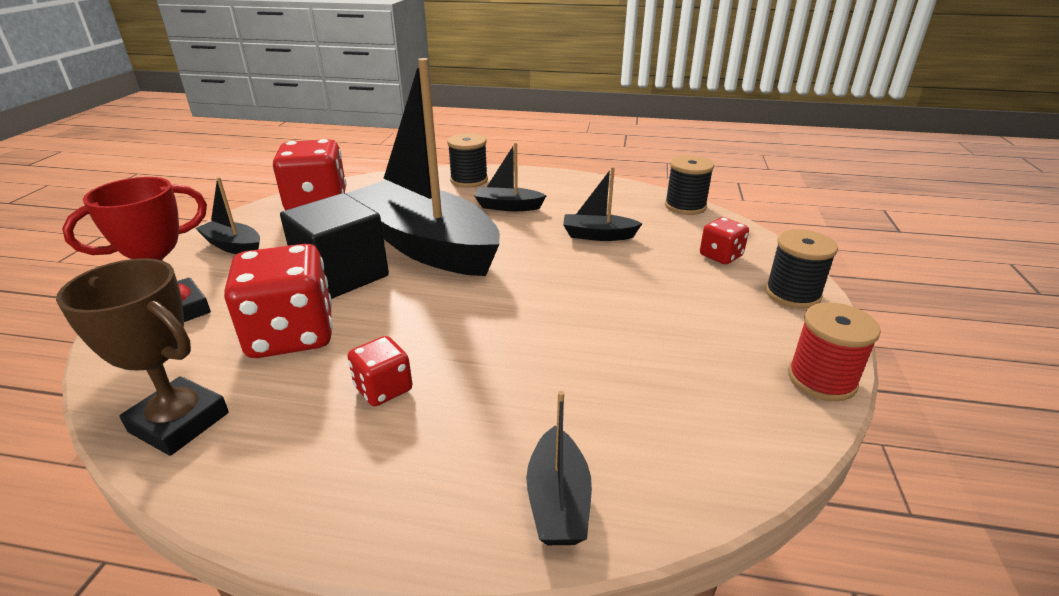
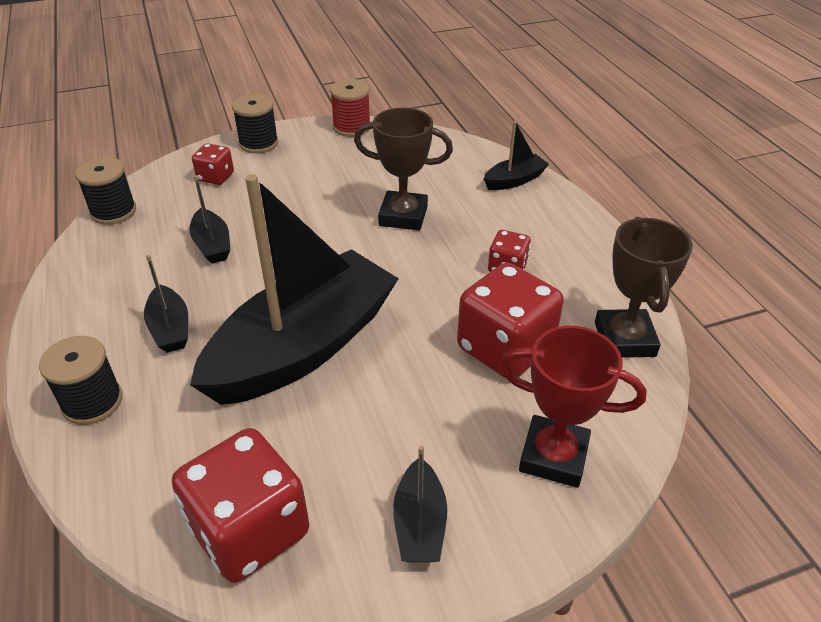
camera: 120 degrees left, 10 degrees up
black cube [280,193,389,299] -> none
black boat [346,58,500,276] -> black boat turned 150 degrees counterclockwise [190,174,399,405]
none -> brown trophy [354,108,453,230]

